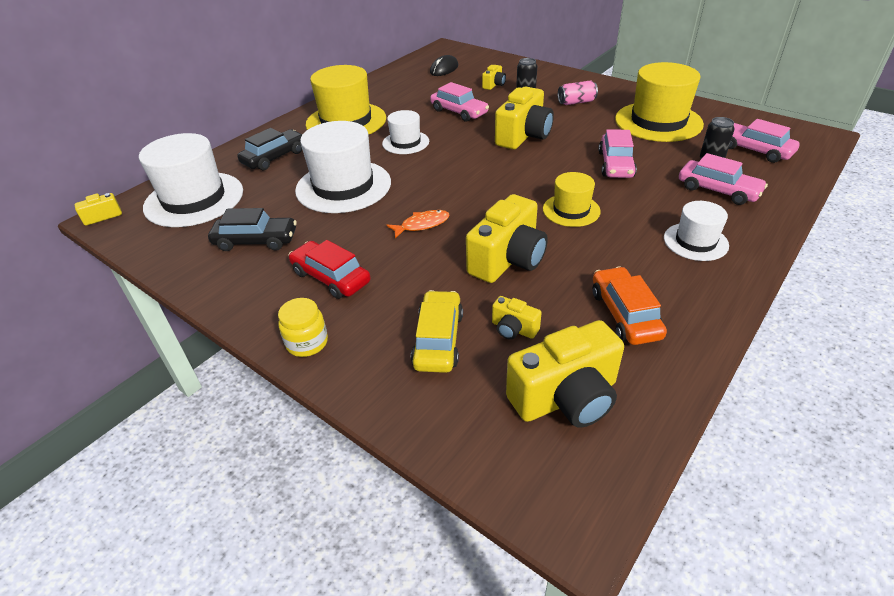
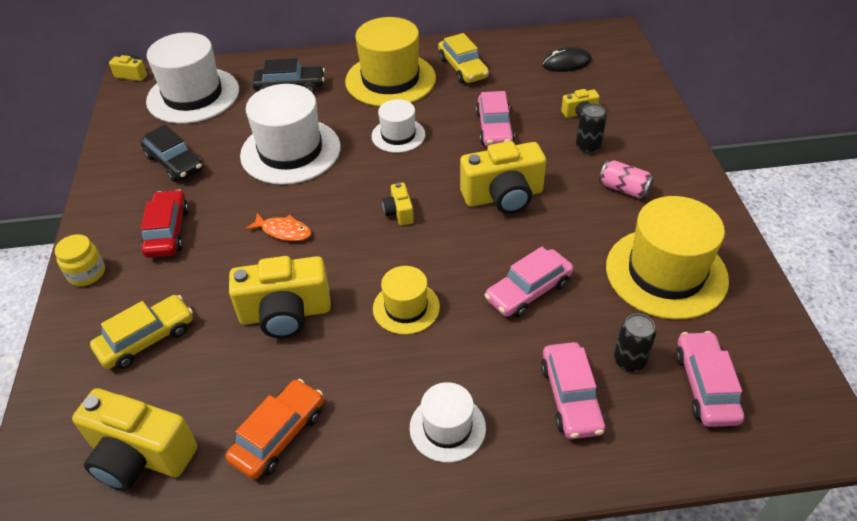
camera: 45 degrees right, 5 degrees up
yellow camera [492,296,542,340] -> yellow camera moved to [382,183,414,225]
none -> yellow car [438,33,489,83]

